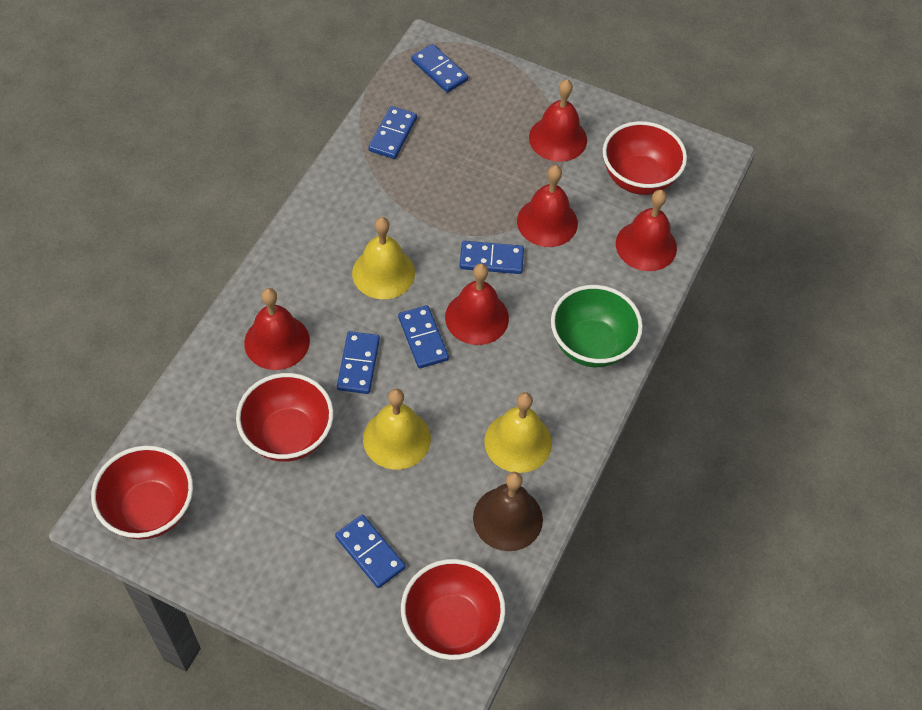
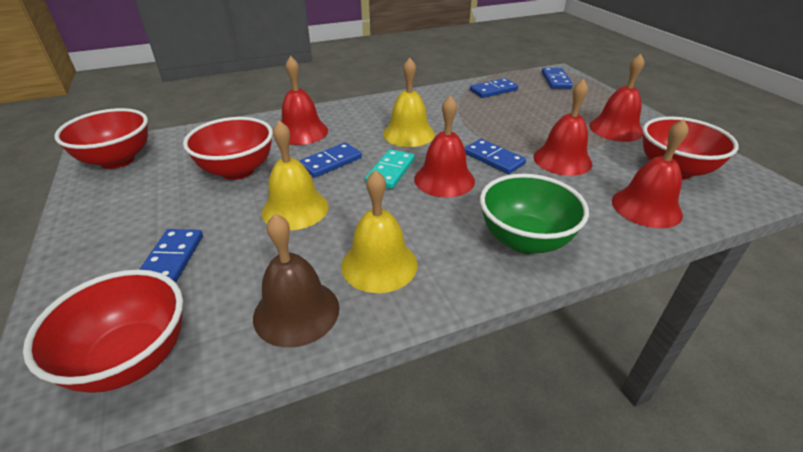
camera: 45 degrees right, 20 degrees down
blue domino [398,305,449,368] -> turquoise domino [365,149,415,189]

